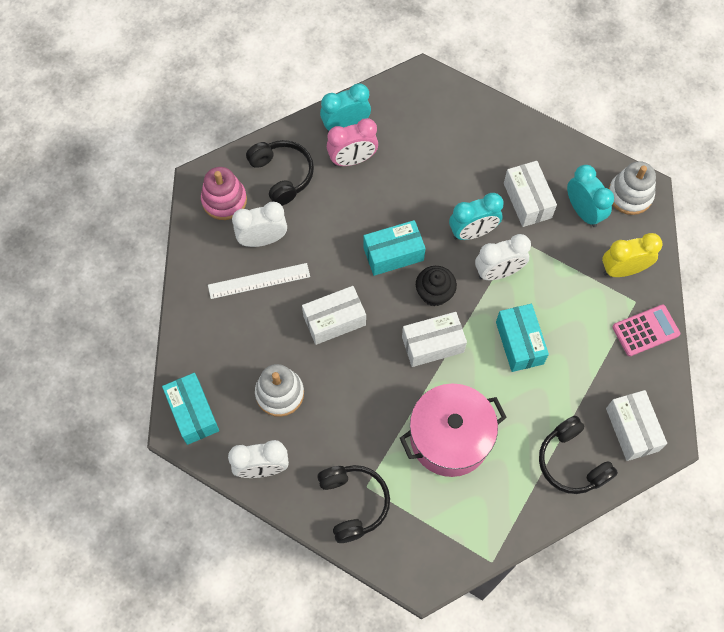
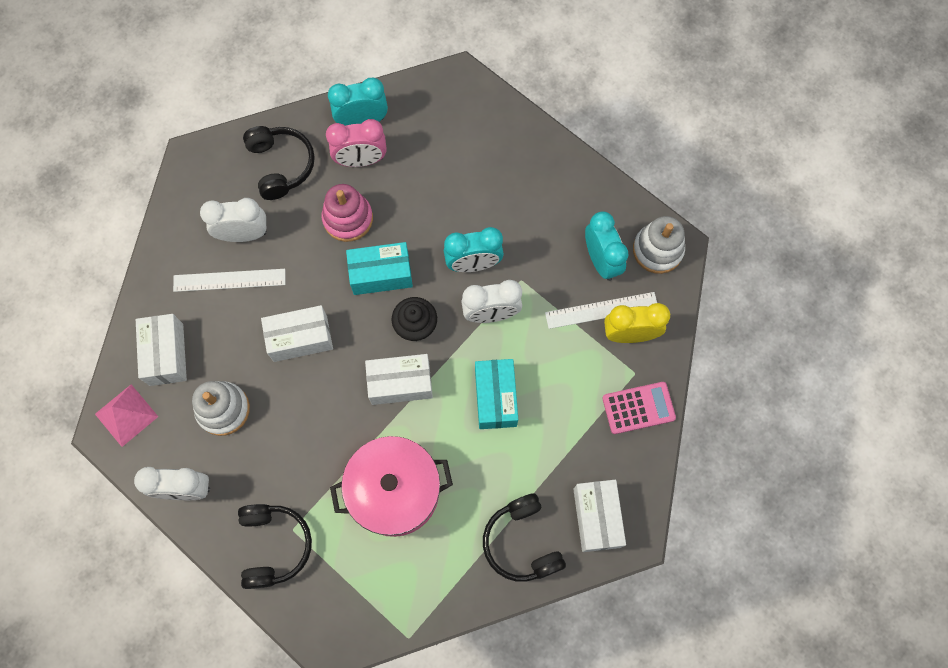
camera: 10 degrees right, 5 degrees up
turquoise box [162,373,219,445] -> pink pyramid [95,384,158,447]
pink stacking toy [201,167,247,220] -> pink stacking toy moved to [322,184,373,242]
white box [504,161,557,227] -> white box moved to [136,314,187,386]
none -> white ruler [545,292,657,329]

